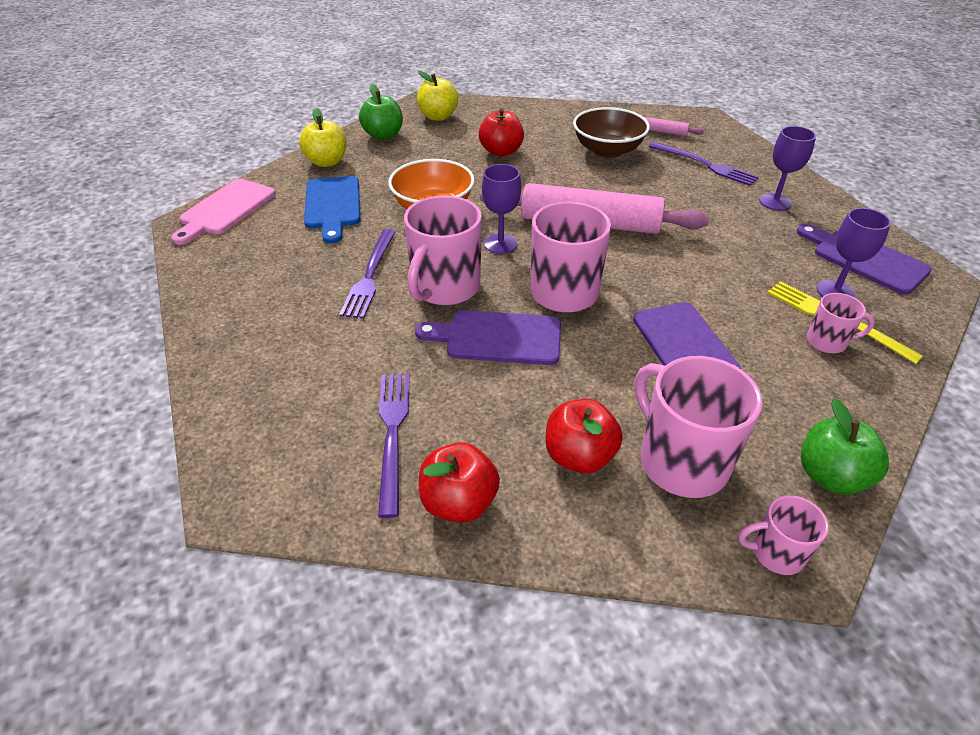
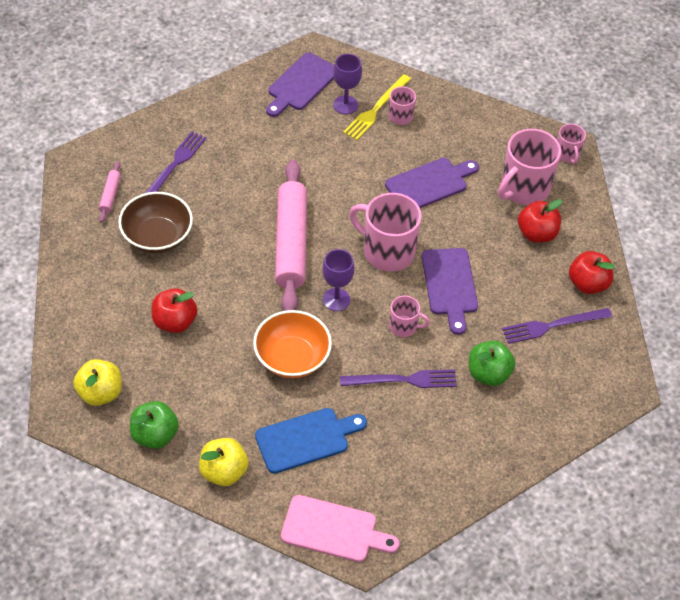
camera: 105 degrees left, 10 degrees up
pink mug [404,195,482,305] -> pink mug [389,296,430,337], size x0.52
purple goblet [760,126,816,211] -> none
green apple [801,398,889,495] -> green apple moved to [469,341,515,386]

